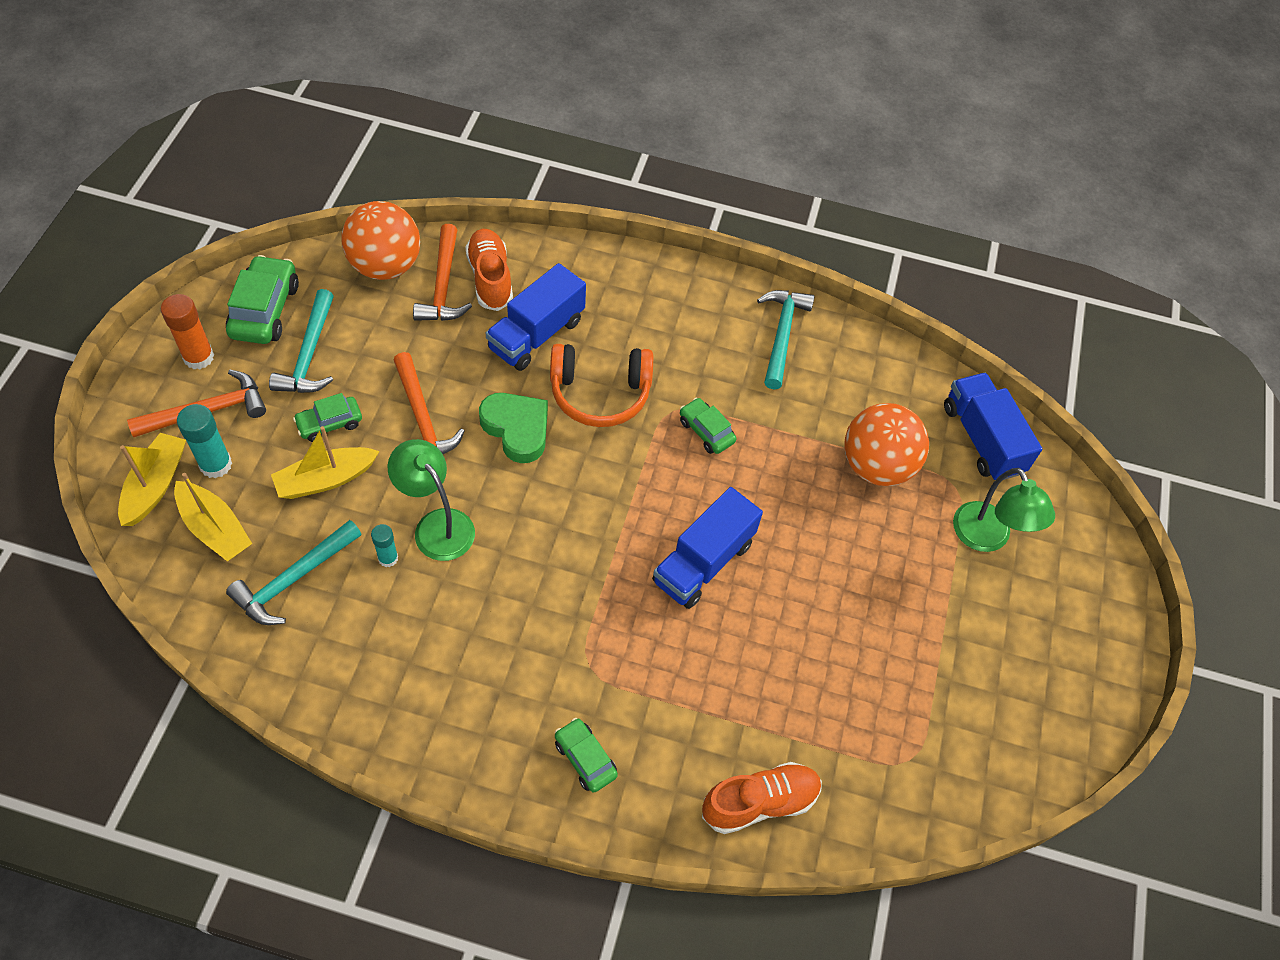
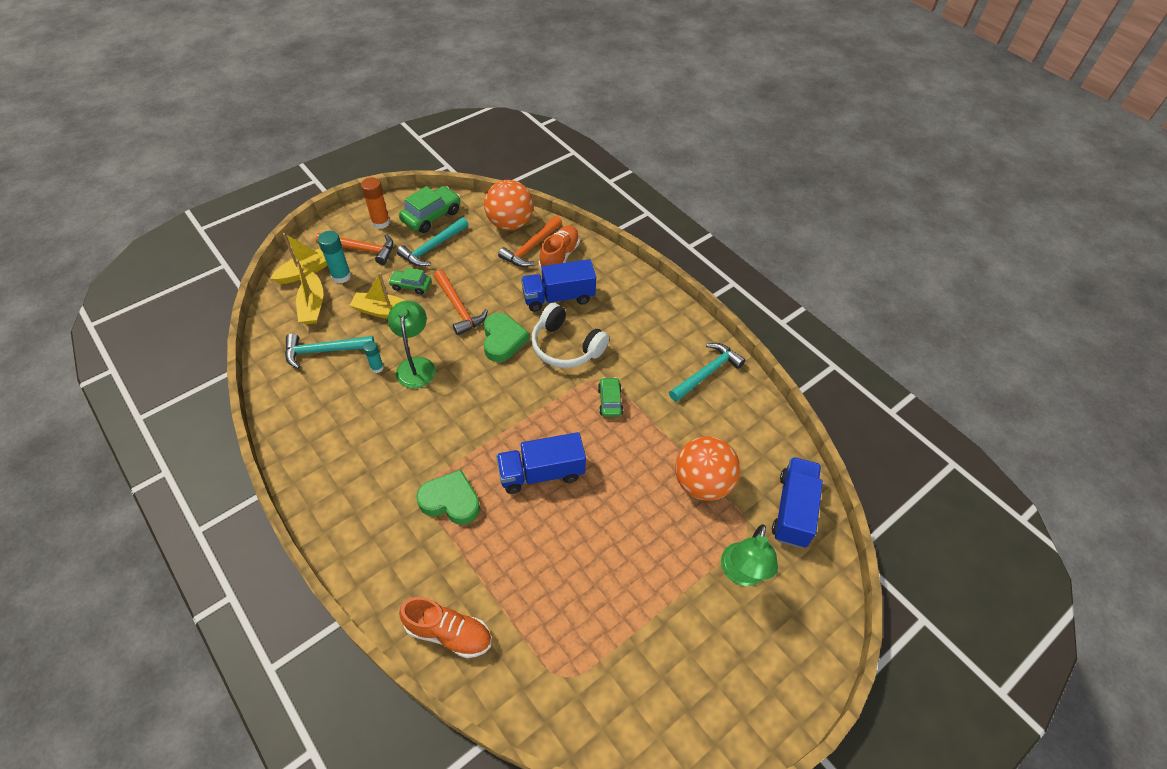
camera: 40 degrees right, 5 degrees down
orange hammer [394,352,465,454] -> orange hammer turned 45 degrees counterclockwise [434,270,488,335]
orange headphones [550,344,653,427] -> white headphones [531,303,609,368]
green car [555,718,618,793] -> none
none -> green heart [416,470,480,525]

